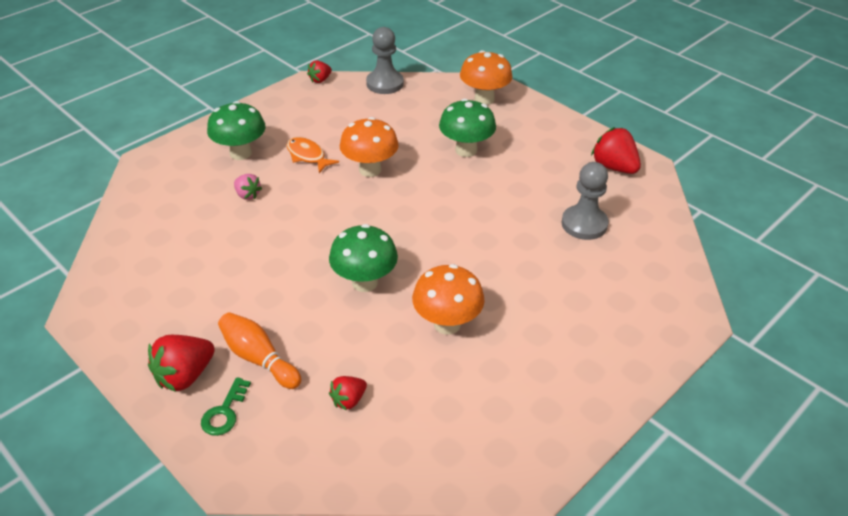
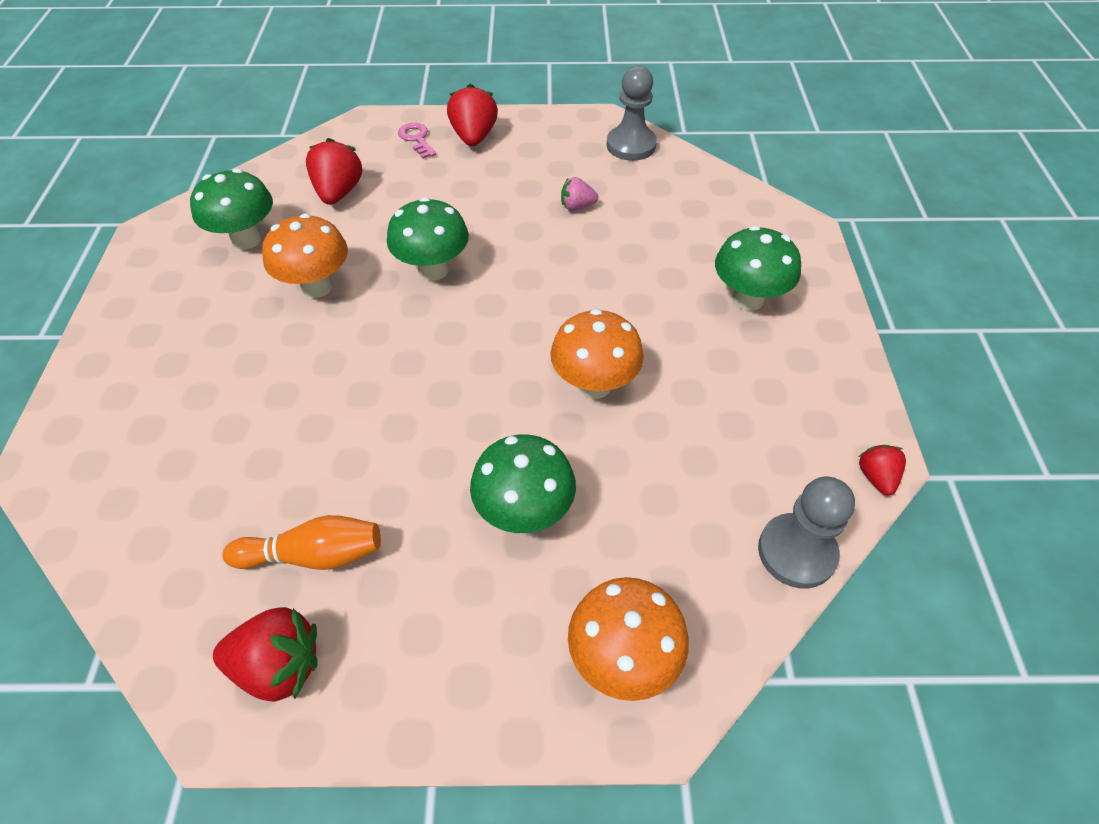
camera: 135 degrees right, 10 degrees up
green key [201,377,251,436] -> pink key [398,123,436,159]
orange bowling pin [218,312,301,389] -> orange bowling pin moved to [223,515,381,570]
pink strawberry [234,174,262,200] -> pink strawberry moved to [561,177,598,211]
orange fish [287,137,339,173] -> none
red strawberry [329,376,367,410] -> red strawberry [306,138,362,205], size x1.72
grey pawn [562,162,609,240] -> grey pawn moved to [607,65,657,161]
none -> green mushroom [190,169,273,250]

